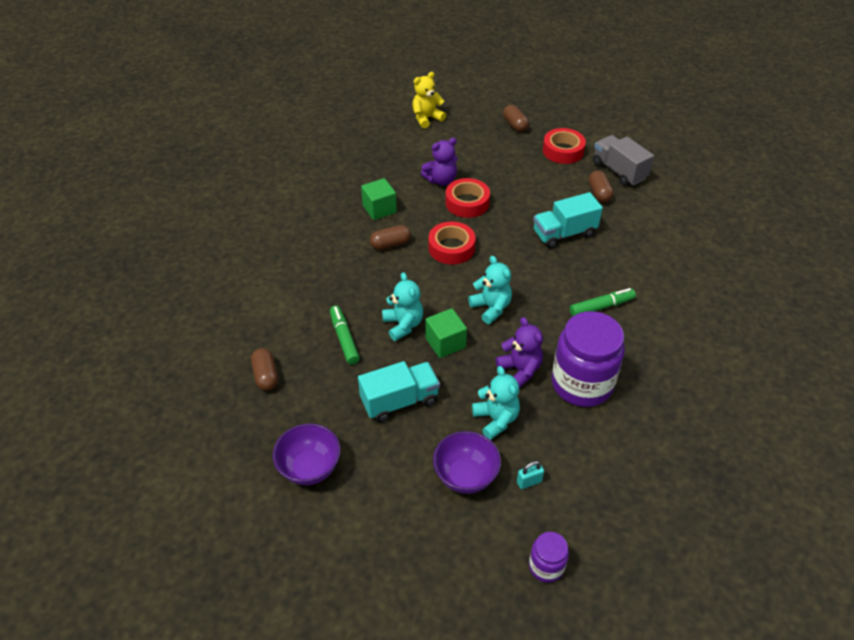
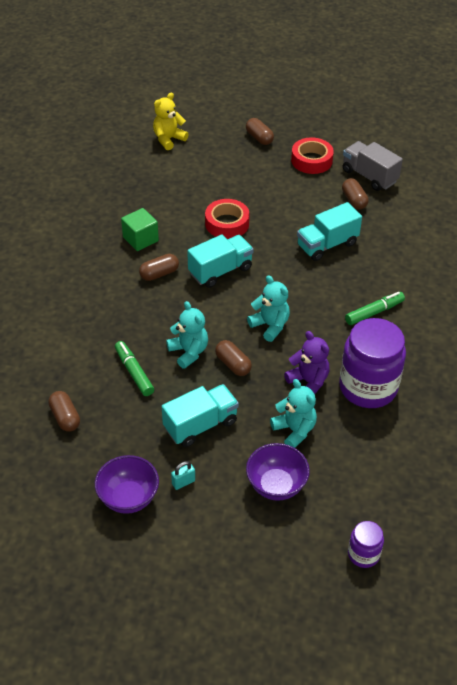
camera: 10 degrees left, 0 degrees up
purple teddy bear [421,138,458,186] -> none
green cube [425,308,467,358] -> brown capsule [215,340,252,376]
red tape [428,221,476,265] -> turquoise truck [187,235,254,288]
turquoise padlock [517,461,544,489] -> turquoise padlock moved to [171,461,195,490]

